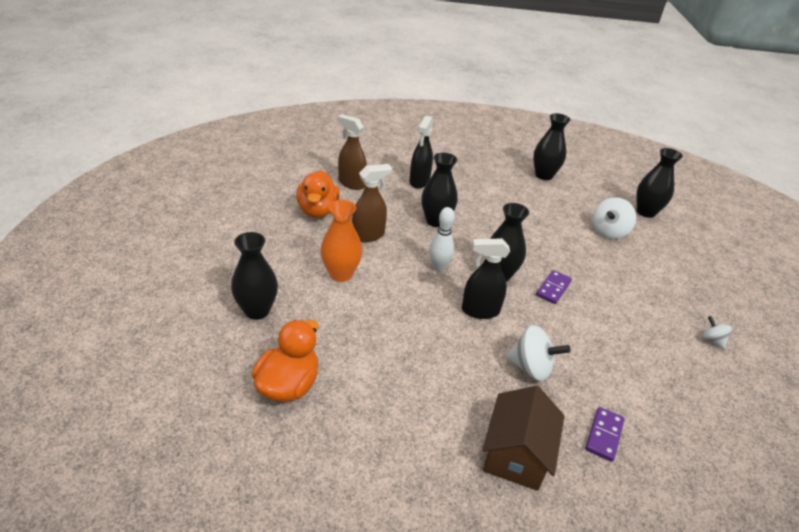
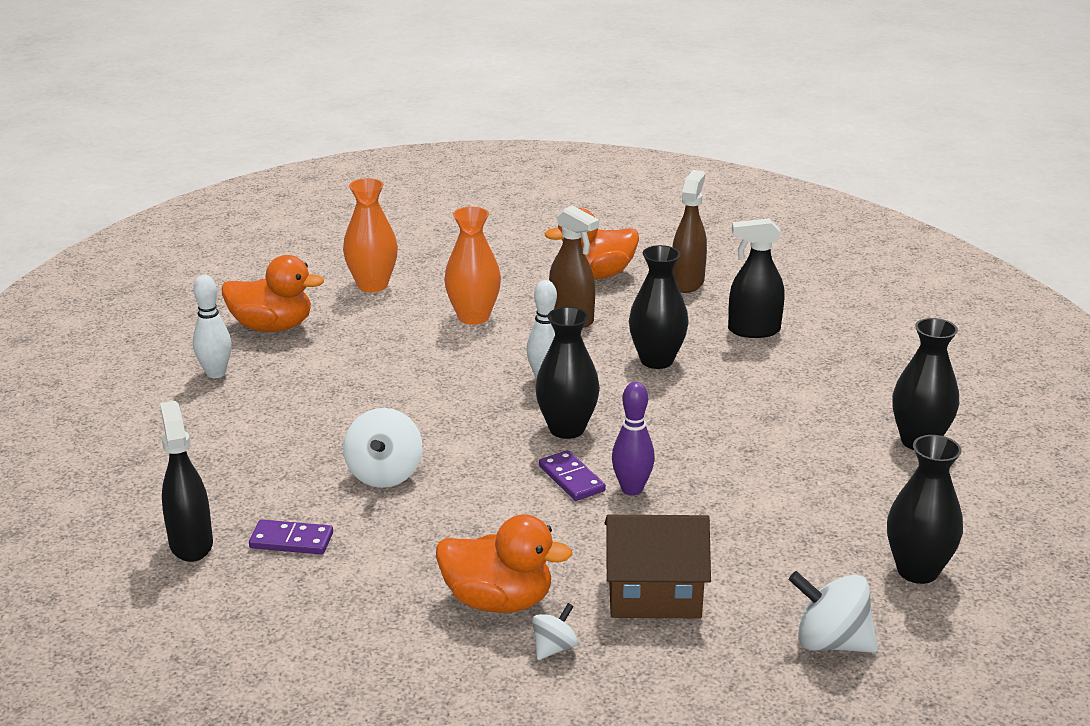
camera: 75 degrees right, 10 degrees down
black vase [231,232,278,320] -> orange vase [343,178,398,292]
black spray bottle [462,239,510,319] -> black spray bottle moved to [160,401,213,562]
brown house [482,386,564,491] -> brown house moved to [605,515,711,618]
purple domino [536,270,572,304] -> purple domino turned 45 degrees clockwise [539,450,606,501]
white spinning top [592,197,636,239] -> white spinning top moved to [789,571,878,653]
none -> white bowling pin [193,275,232,378]
none -> orange duck [436,514,572,613]
none -> purple bowling pin [612,382,655,495]

